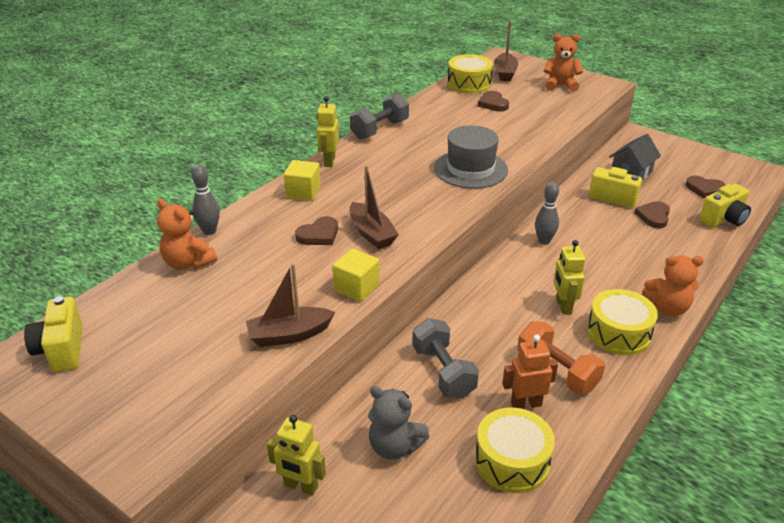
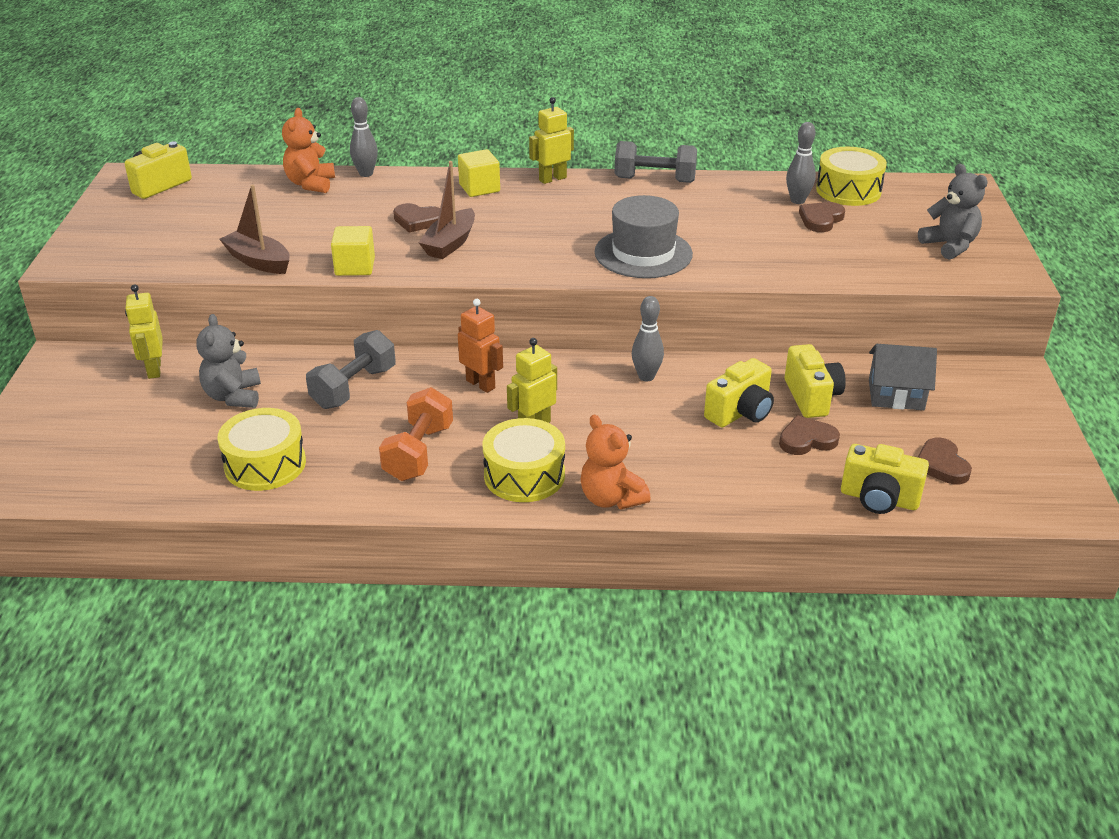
camera: 55 degrees right, 0 degrees up
brown boat [494,20,518,81] -> none
orange robot [502,335,558,409] -> orange robot moved to [458,299,503,393]
orange teddy bear [544,34,583,92] -> grey teddy bear [918,164,988,260]
none -> yellow camera [704,358,774,427]
none -> grey bowling pin [786,122,816,204]

